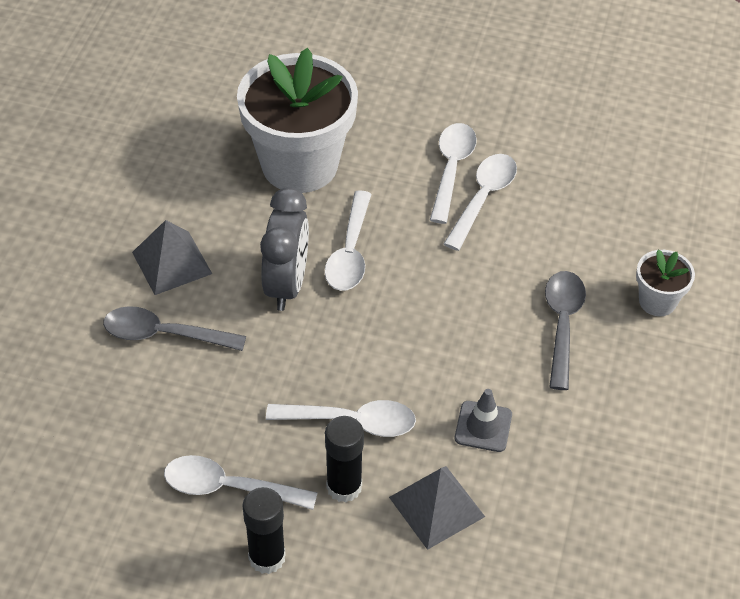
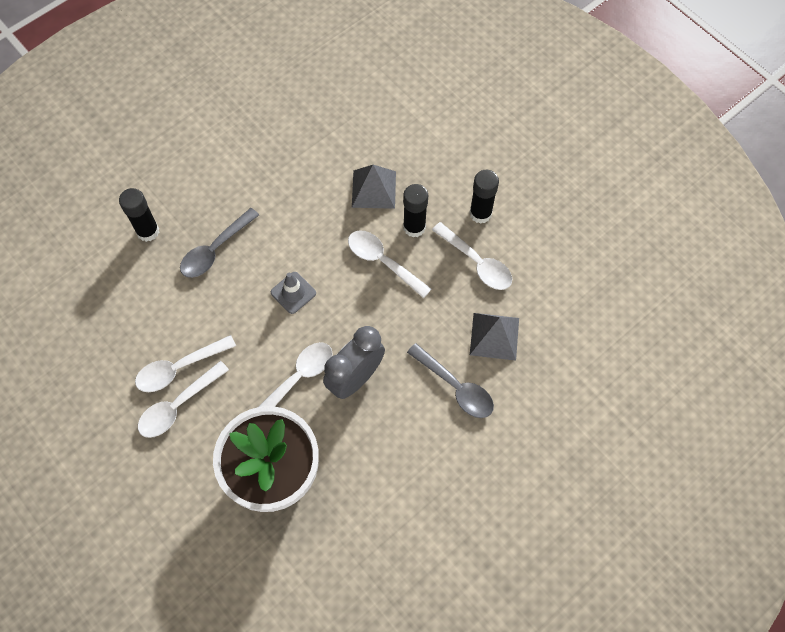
camera: 145 degrees left, 15 degrees up
grey pyramid [132,220,212,295] -> grey pyramid moved to [470,313,519,361]
grey traffic cone [455,389,512,452] -> grey traffic cone moved to [271,272,316,314]
white flower pot [636,249,695,316] -> black glue stick [119,188,159,242]

